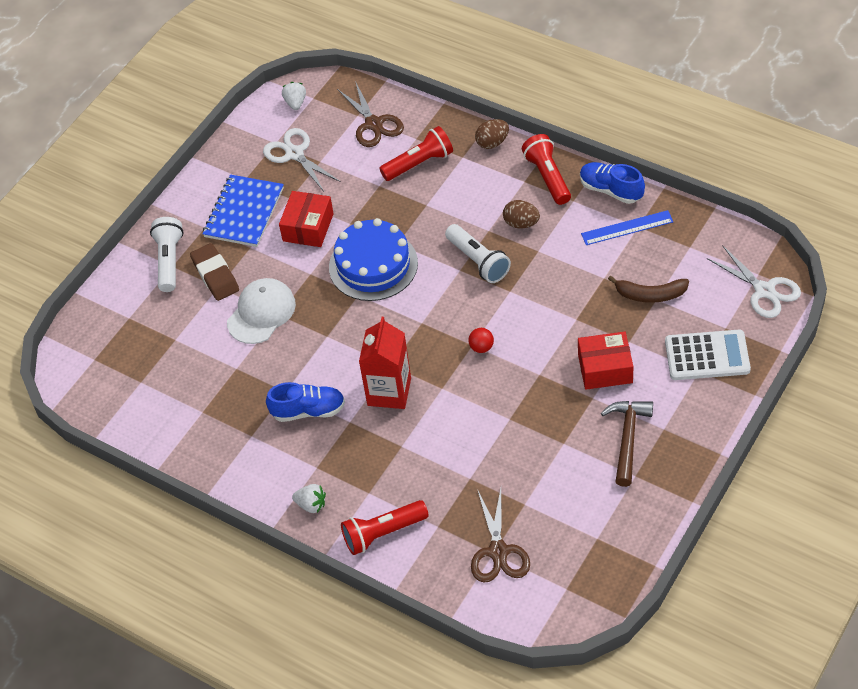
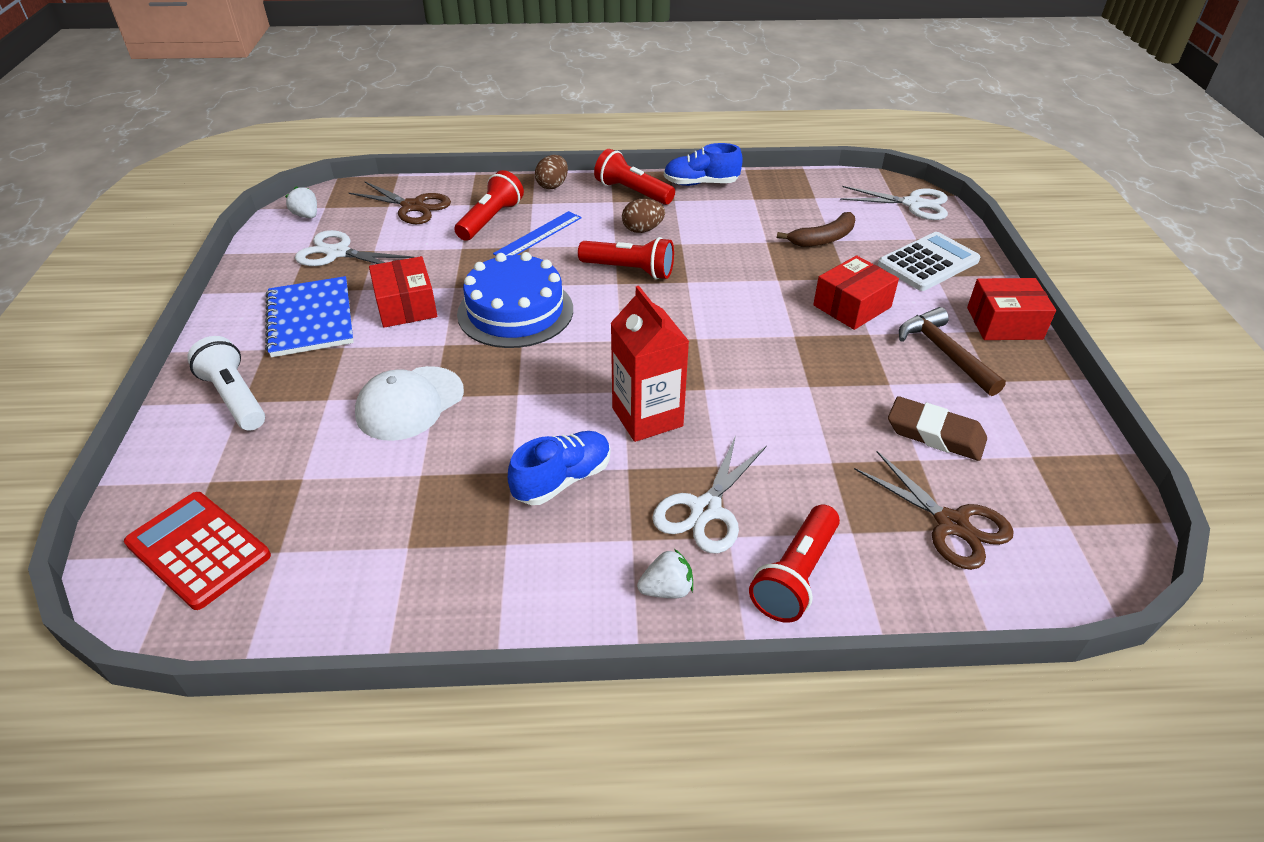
camera: 40 degrees left, 10 degrees down
brown eraser [190,243,239,301] -> brown eraser moved to [888,396,987,461]
white cap [227,278,296,344] -> white cap turned 135 degrees counterclockwise [355,366,464,441]
white flashlight [445,224,511,283] -> red flashlight [578,237,674,279]
red ball [468,328,494,353] -> none
blue ruler [581,210,673,245] -> blue ruler moved to [493,211,582,256]
none -> red calculator [124,492,271,610]
none -> white scissors [652,436,767,554]
none -> red box [967,278,1056,340]

